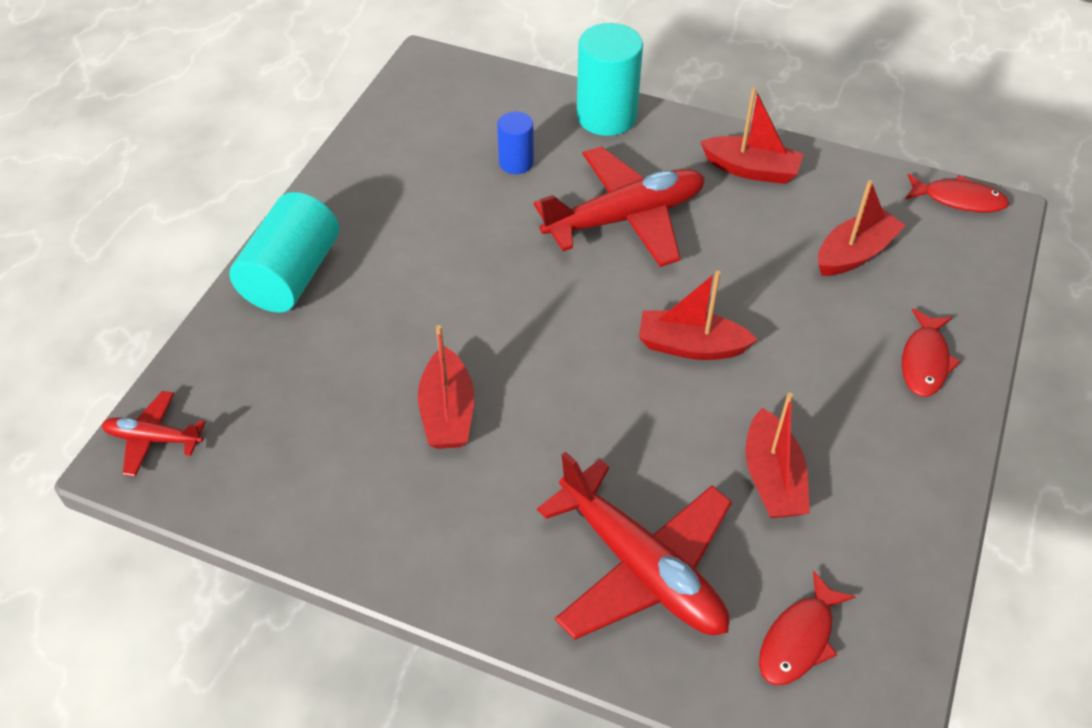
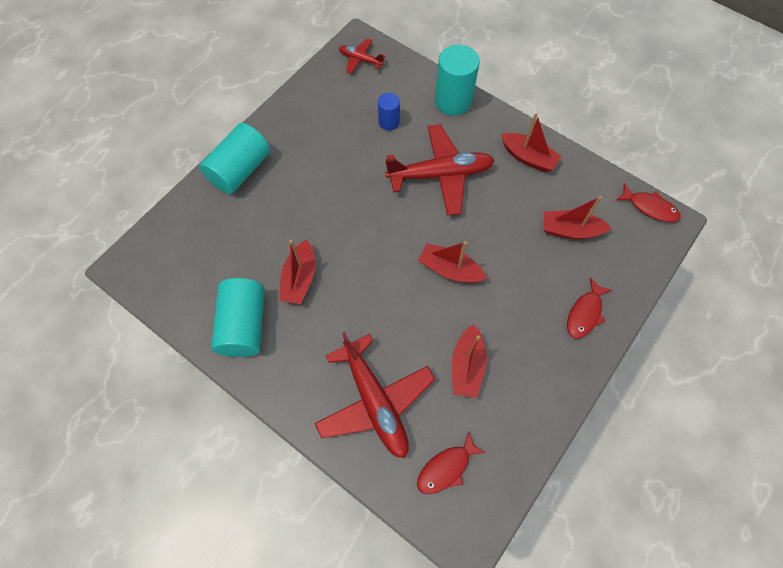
camera: 15 degrees right, 15 degrees up
red plane [102,391,206,477] -> red plane moved to [339,39,386,74]
red boat [818,180,906,276] -> red boat turned 150 degrees counterclockwise [544,196,612,239]
none -> turquoise cylinder [211,278,265,357]

